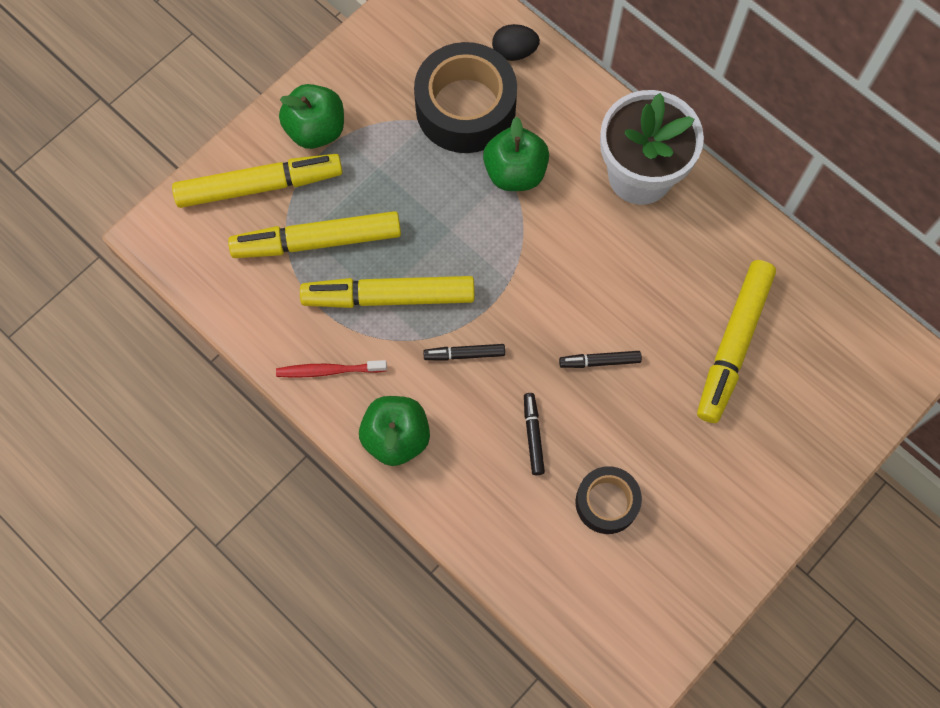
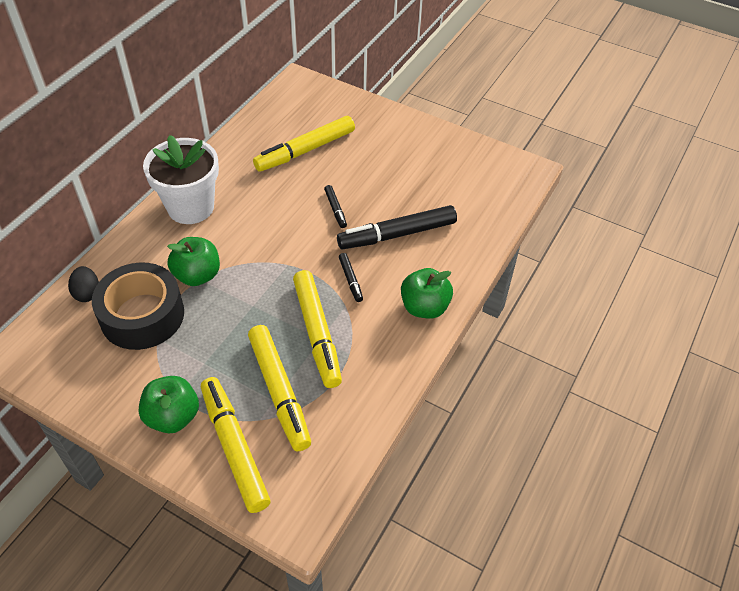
camera: 105 degrees left, 20 degrees down
red toothbrush [276,360,387,378] -> none
black marker [524,393,545,475] -> black marker [337,205,457,249], size x2.15
black tape [575,466,642,534] -> none
yellow marker [697,260,776,423] -> yellow marker turned 135 degrees clockwise [253,116,355,172]

